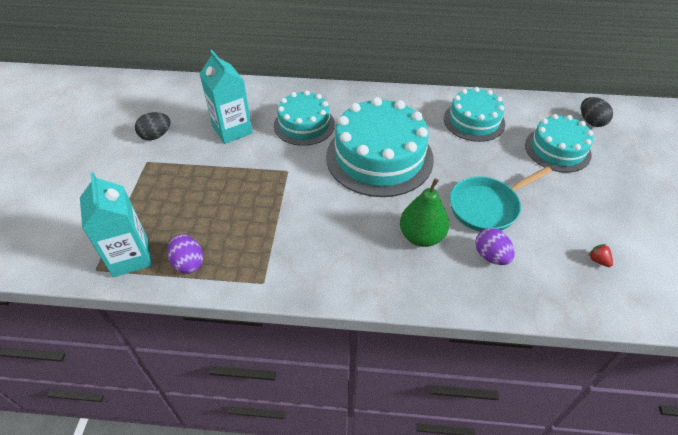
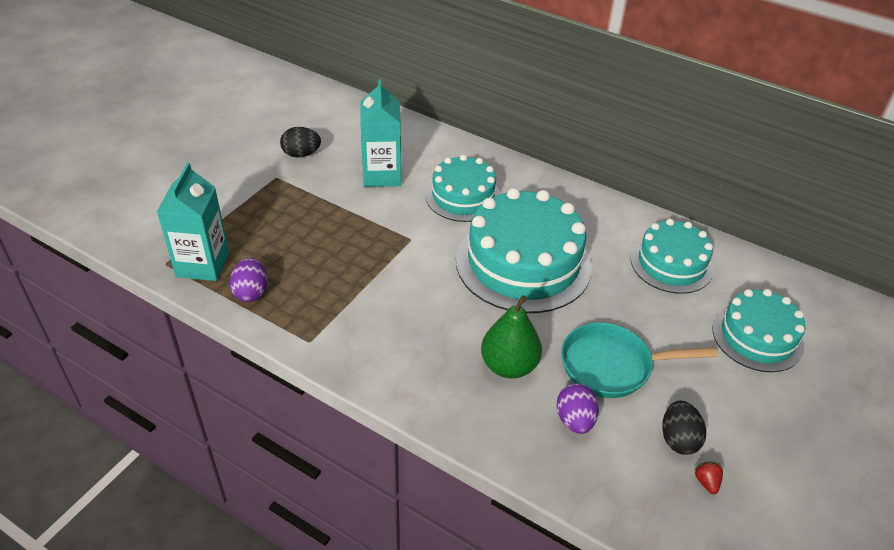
camera: 25 degrees right, 5 degrees down
black egg [581,97,613,127] -> black egg moved to [662,401,706,455]

